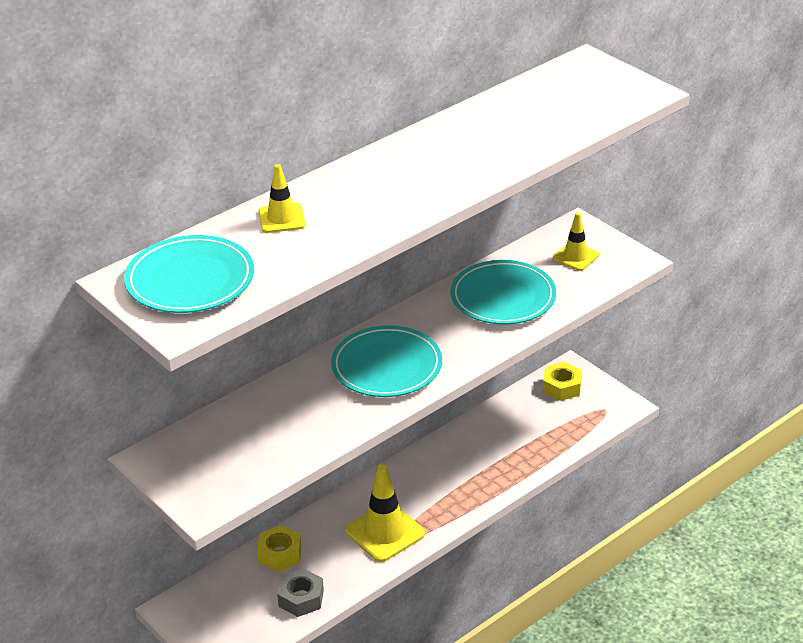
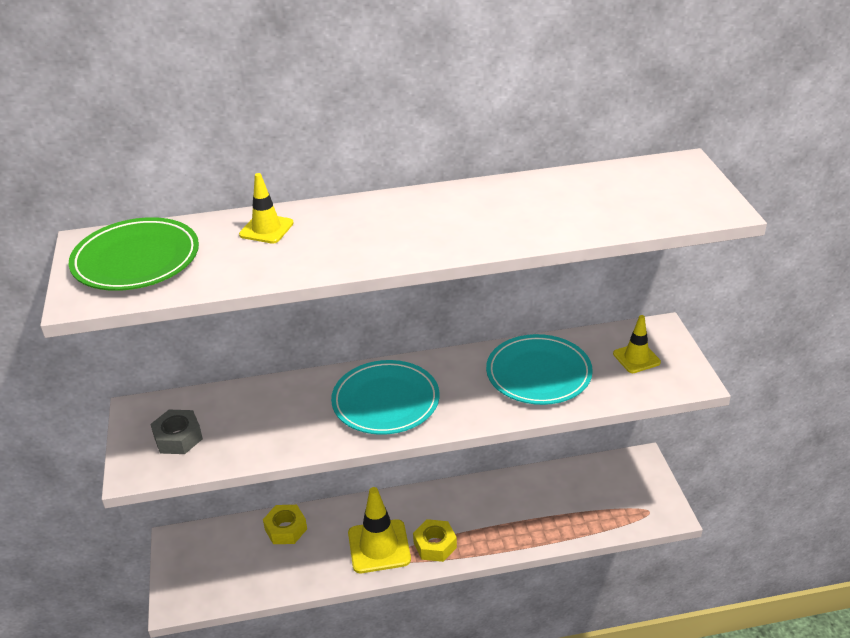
camera: 30 degrees right, 0 degrees up
turquoise plate [124,235,254,313] -> green plate [69,217,199,291]
grey nut [277,568,324,617] -> grey nut moved to [150,410,203,454]
yellow nut [543,362,582,401] -> yellow nut moved to [413,519,457,562]

